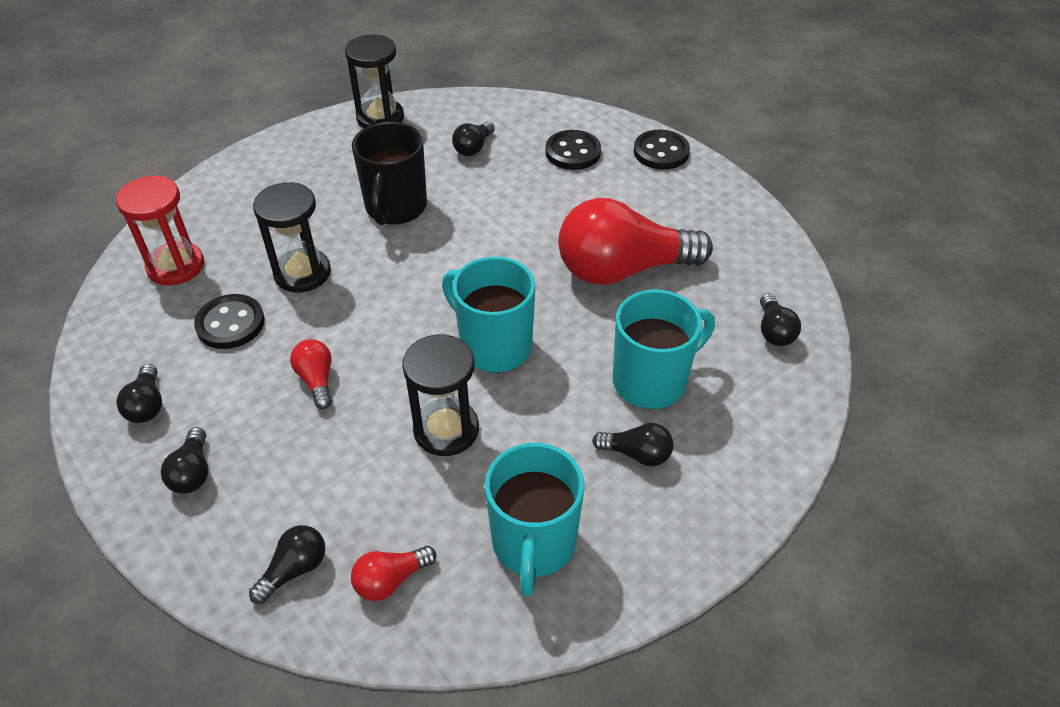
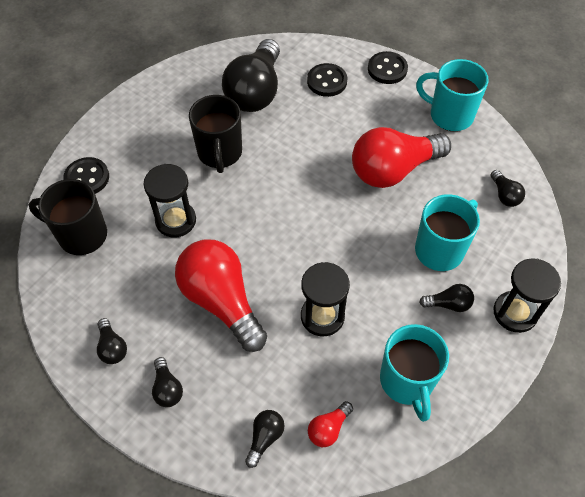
camera: 15 degrees left, 10 degrees up
red hourglass [116,176,204,285] -> black mug [29,179,107,255]
black button [194,294,265,349] -> black button moved to [63,157,109,194]
red light bulb [290,339,332,409] -> red light bulb [175,239,267,352], size x2.32
black hourglass [345,35,404,128] -> black hourglass moved to [493,258,561,333]
turquoise mug [442,256,535,373] -> turquoise mug moved to [416,59,488,131]
black light bulb [452,121,495,156] -> black light bulb [222,39,280,112], size x2.32

